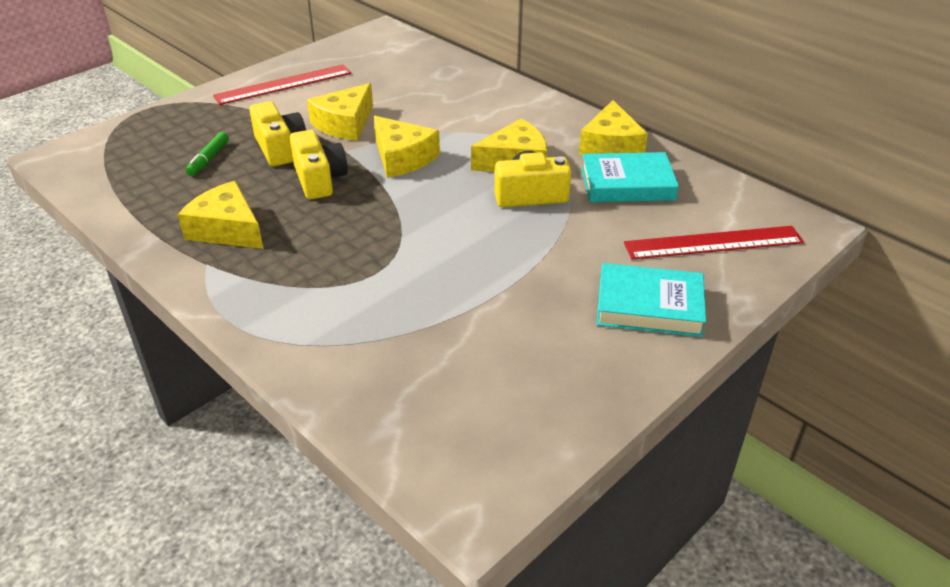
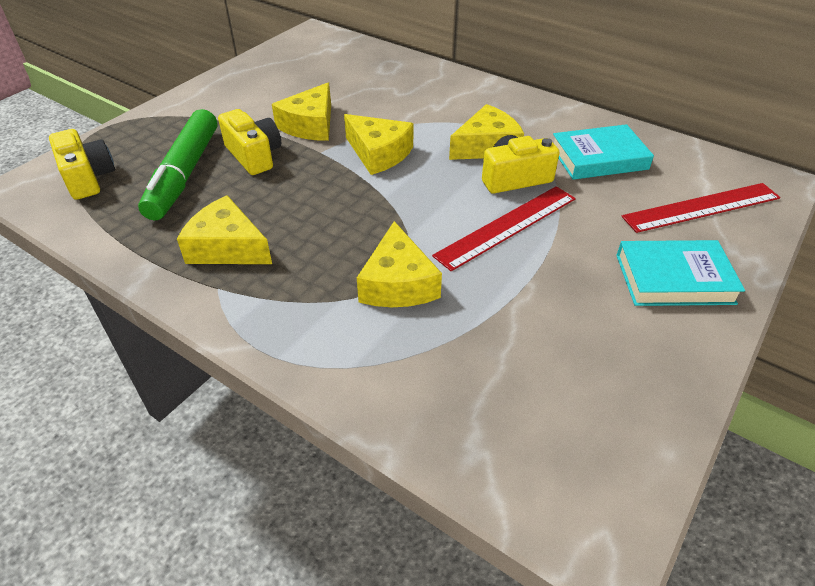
camera: 10 degrees left, 5 degrees up
green marker [186,132,229,176] -> green marker [138,109,217,220], size x2.24
red ruler [213,64,351,105] -> red ruler moved to [432,186,576,271]
yellow camera [290,130,348,200] -> yellow camera moved to [49,129,115,200]
yellow cheese [579,100,648,155] -> yellow cheese moved to [357,221,442,307]

